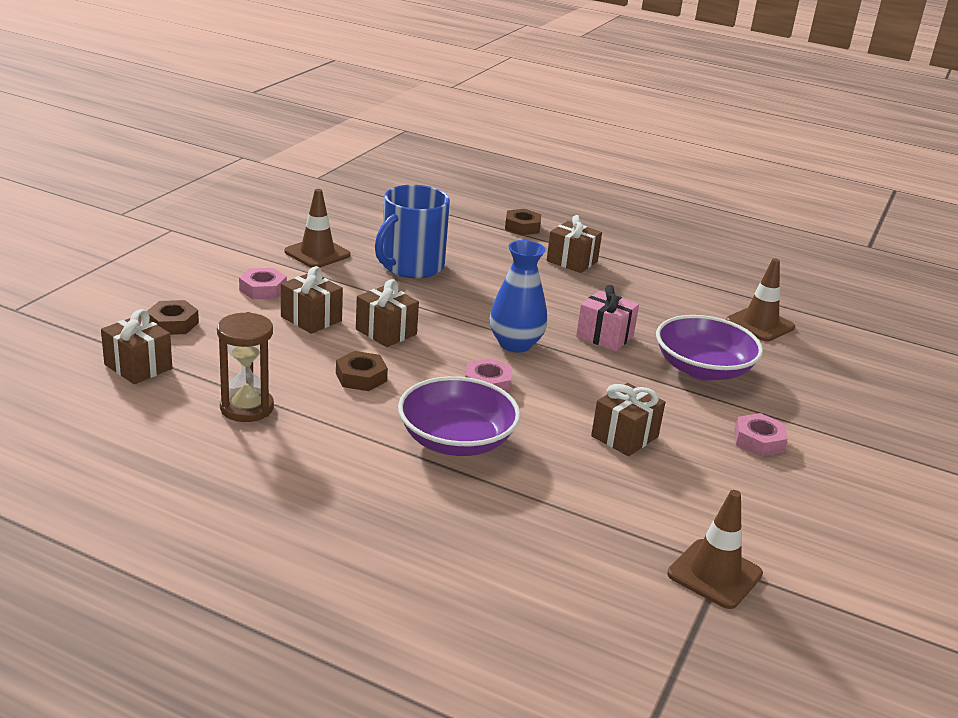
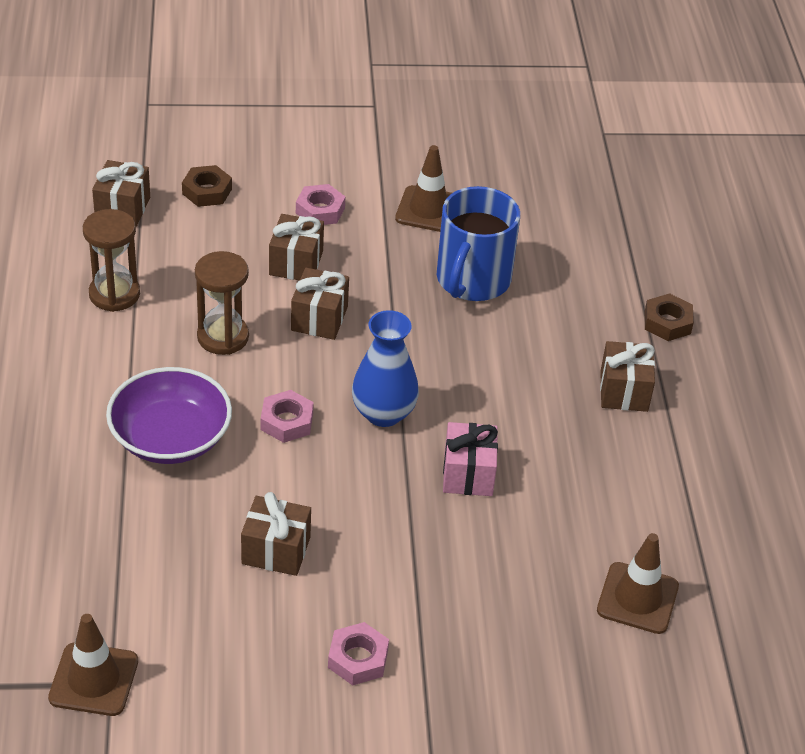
camera: 60 degrees right, 15 degrees up
brown nut [336,351,388,391] -> brown hourglass [195,251,249,355]
blue mug [375,185,450,278] -> blue mug turned 75 degrees counterclockwise [437,186,520,301]
purple bowl [656,315,763,381] -> none

